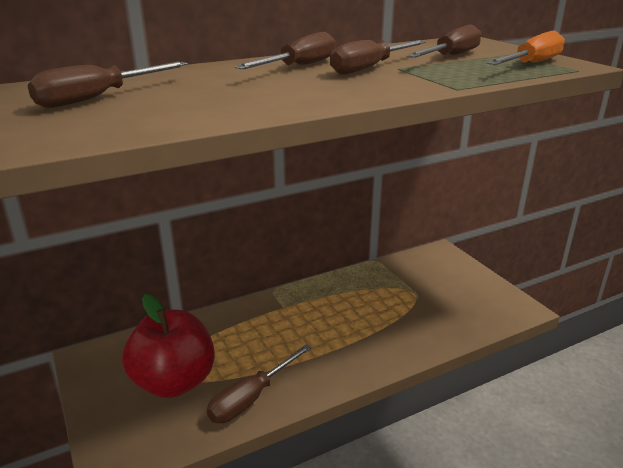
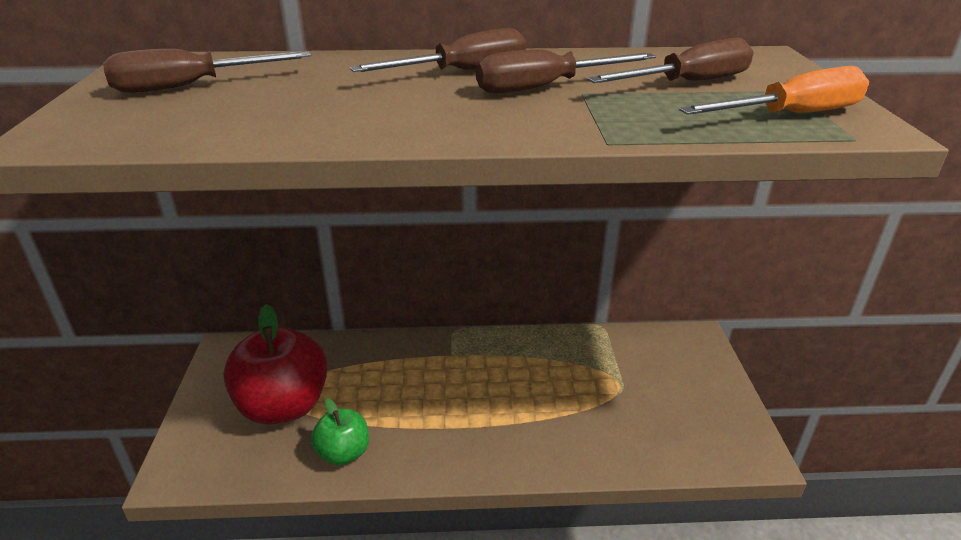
camera: 25 degrees right, 5 degrees up
brown screwdriver [207,344,312,423] -> green apple [311,398,369,466]

